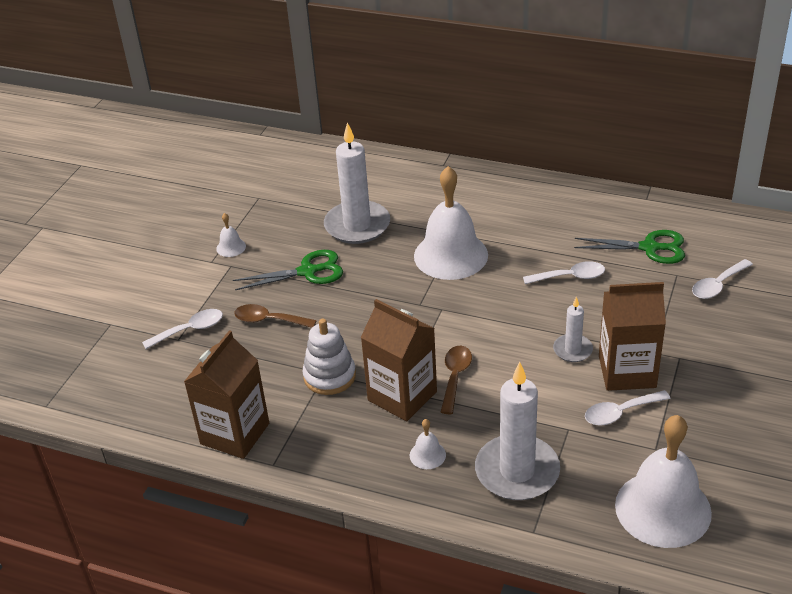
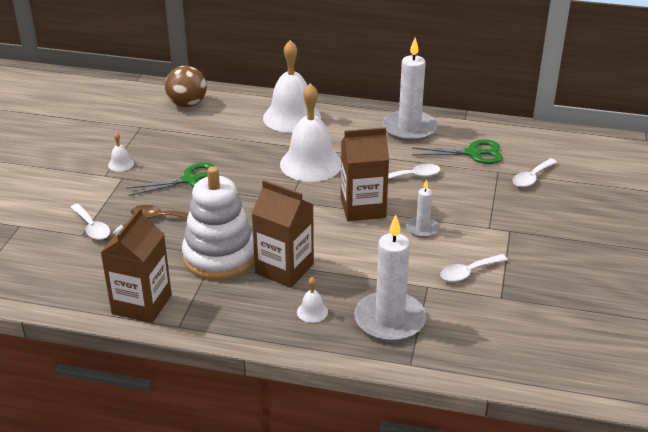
camera: 10 degrees left, 5 degrees down
white spoon [142,309,223,349] -> white spoon turned 90 degrees clockwise [70,204,110,240]
white stacking toy [303,319,356,395] -> white stacking toy [182,166,255,280], size x1.62
white candle [324,123,390,244] -> white candle moved to [382,38,438,142]
brown spoon [441,346,472,414] -> none
brown carton [599,282,666,391] -> brown carton moved to [341,127,389,221]
white bell [615,415,712,548] -> white bell moved to [263,40,321,133]
none -> brown ball [165,66,207,107]

